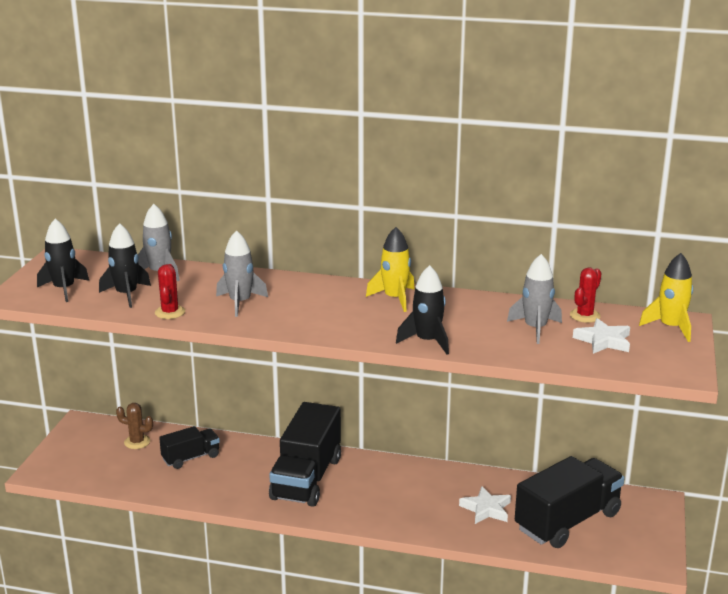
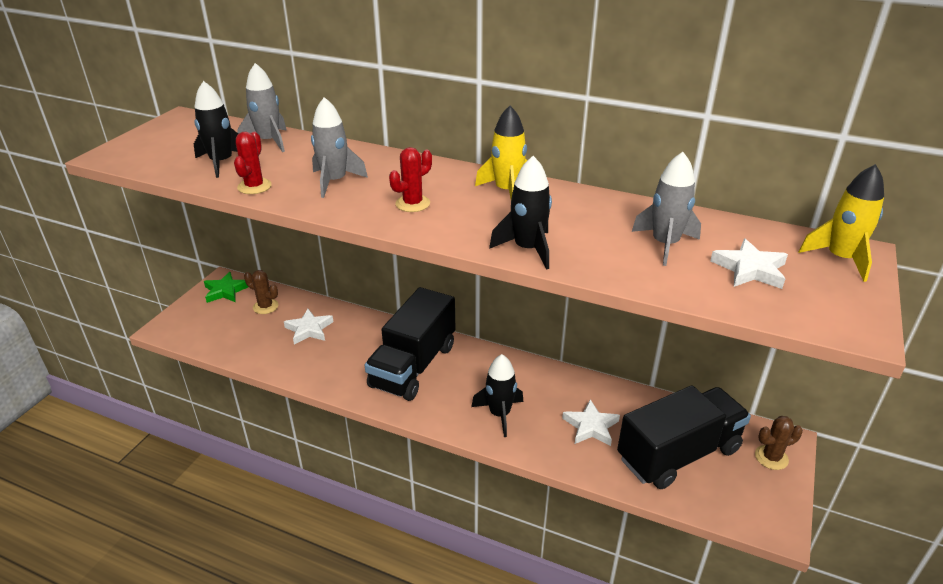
camera: 10 degrees right, 10 degrees up
black rocket [37,219,89,302] -> black rocket moved to [471,354,523,437]
black truck [159,426,220,469] -> white star [284,309,333,345]
red cactus [570,267,601,323] -> red cactus moved to [389,147,432,212]
none -> green star [204,272,248,303]
none -> brown cactus [755,416,803,470]

